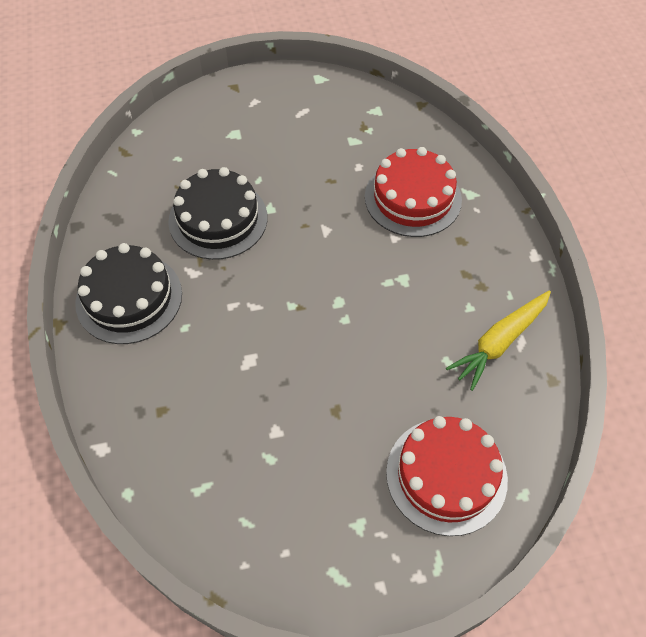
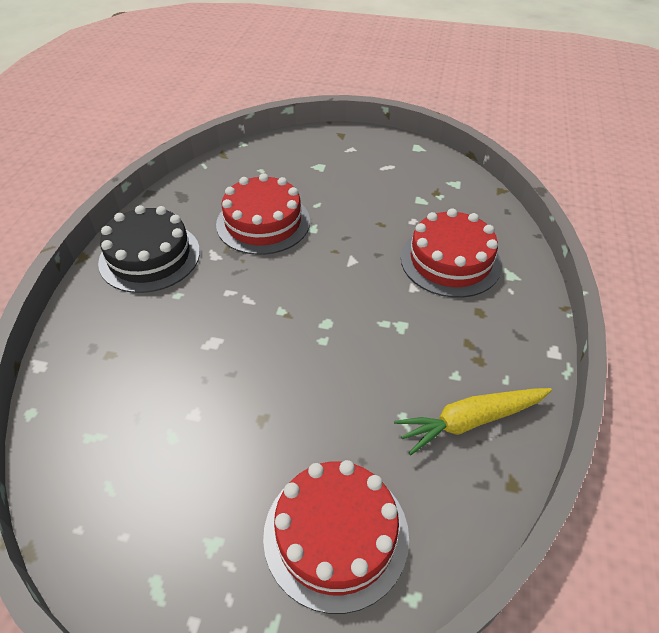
camera: 25 degrees right, 10 degrees down
black cake [168,167,267,260] -> red cake [216,173,310,255]

